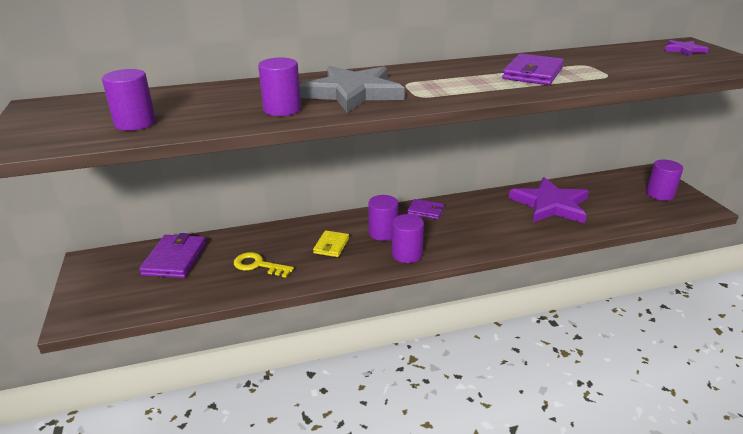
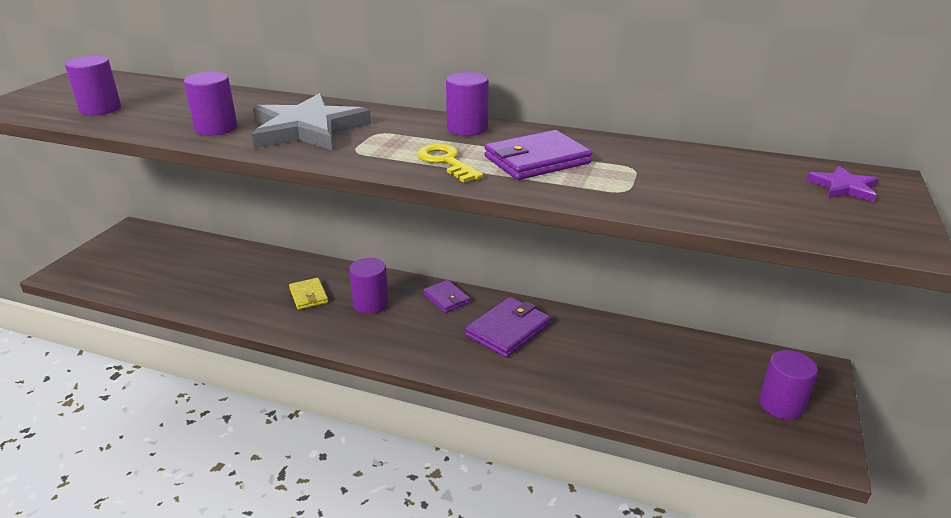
camera: 35 degrees right, 0 degrees up
purple wallet [139,233,206,278] -> purple wallet moved to [465,297,551,358]
yellow key [234,252,294,278] -> yellow key moved to [417,144,483,183]
yellow wallet [313,230,349,257] -> yellow wallet turned 75 degrees counterclockwise [289,278,328,310]
purple cylinder [392,214,424,263] -> purple cylinder moved to [446,72,489,136]
purple star [509,177,589,223] -> none

